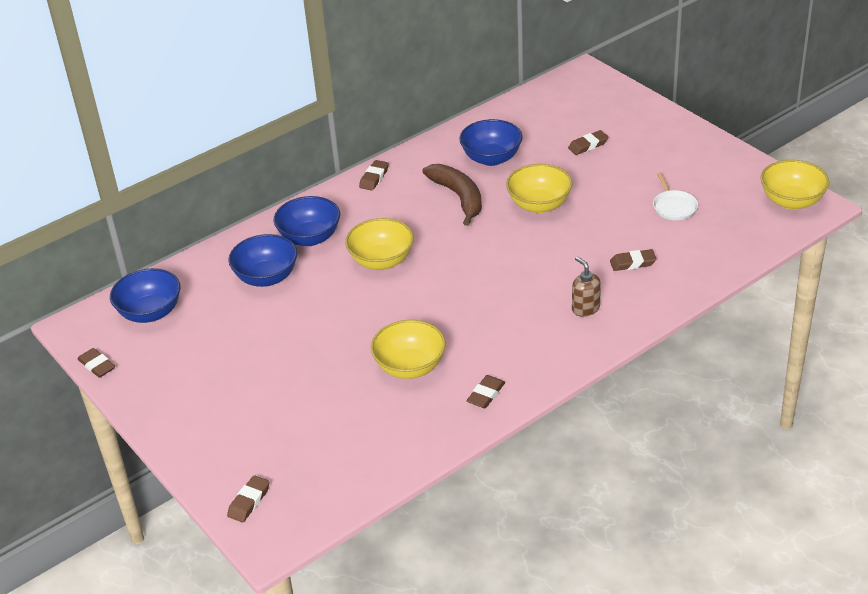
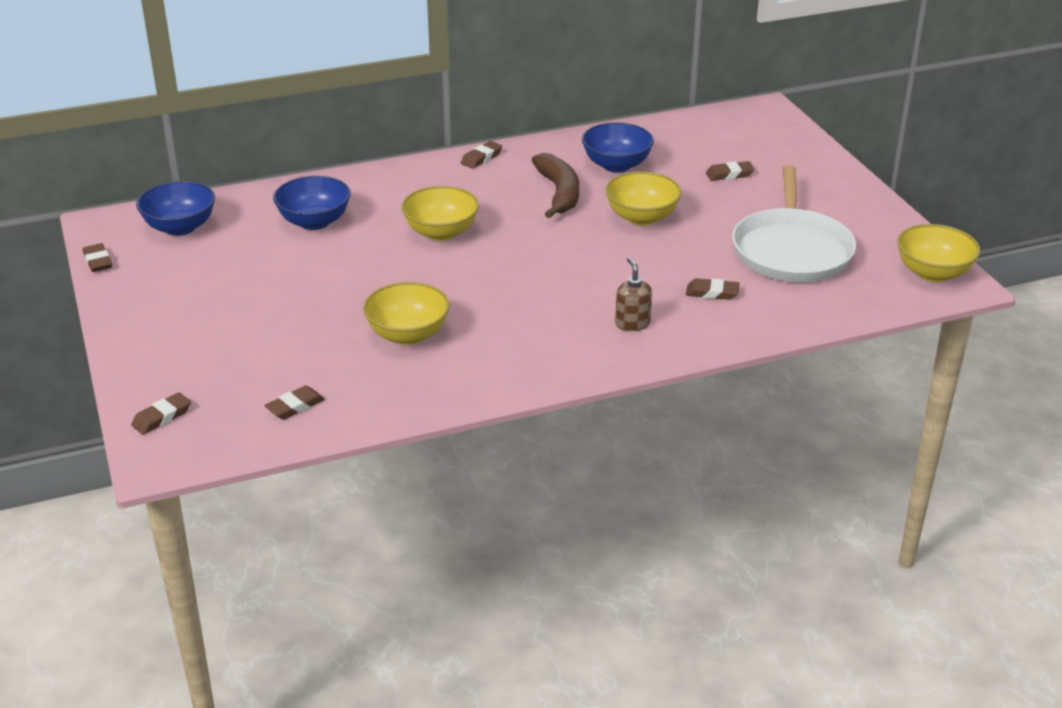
camera: 15 degrees right, 5 degrees down
blue bowl [274,196,340,246] -> none
brown eraser [467,375,505,408] -> brown eraser moved to [264,385,325,420]
white pan [653,173,698,220] -> white pan [732,165,856,282], size x2.31

